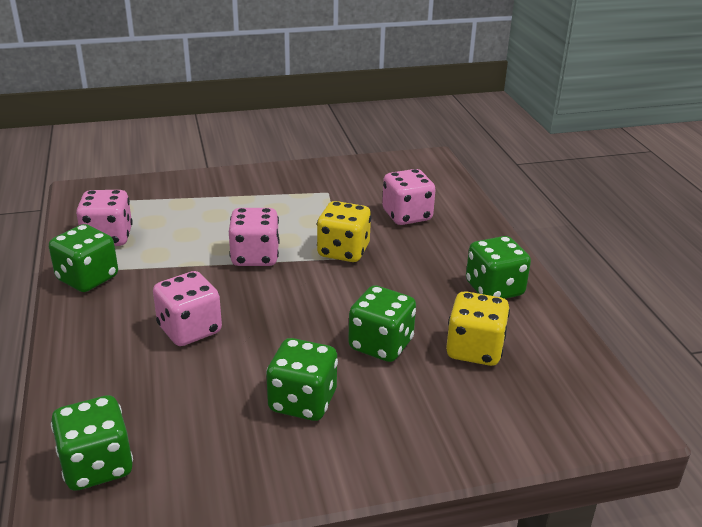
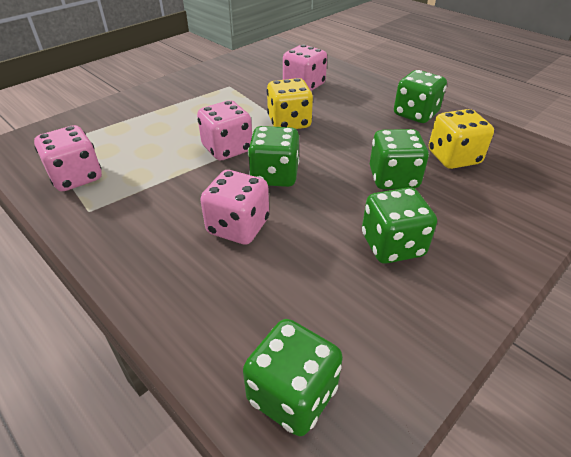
camera: 30 degrees left, 10 degrees up
green dice [49,224,118,292] -> green dice moved to [248,126,299,187]

